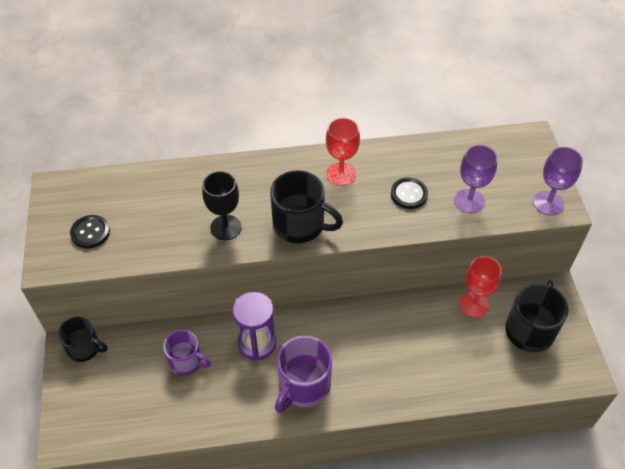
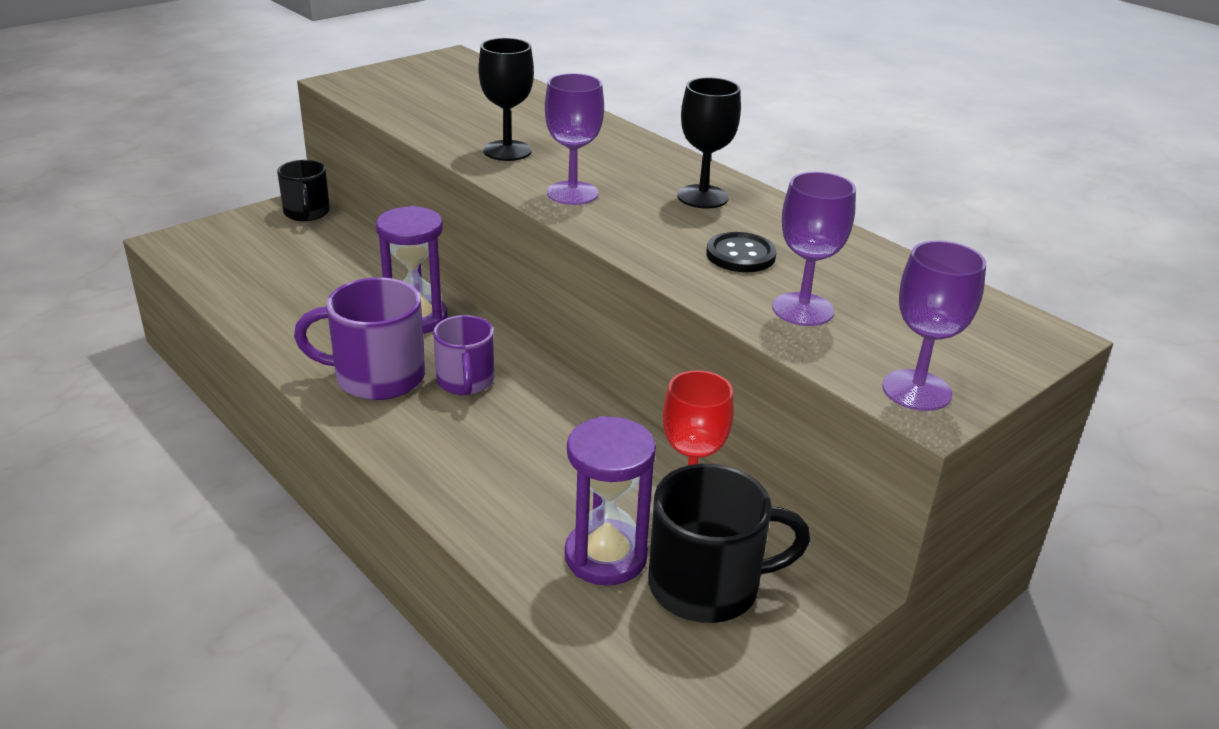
camera: 55 degrees right, 20 degrees down
black button [70,215,110,248] -> none
purple mug [163,330,211,375] -> purple mug moved to [433,315,494,395]
black mug [270,170,343,243] -> purple goblet [545,73,604,205]
red goblet [326,118,360,186] -> black goblet [677,77,741,208]
none -> purple hourglass [565,416,656,585]

